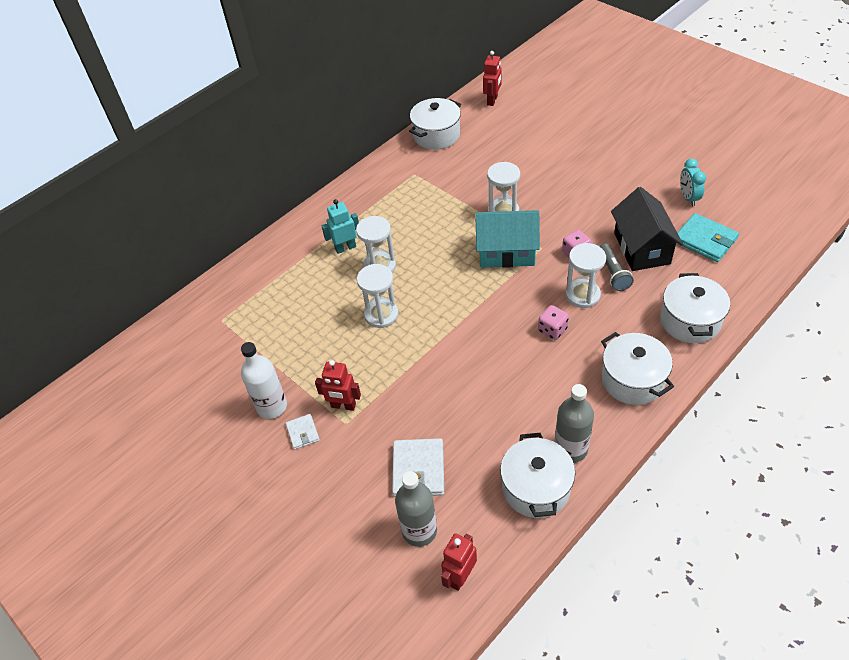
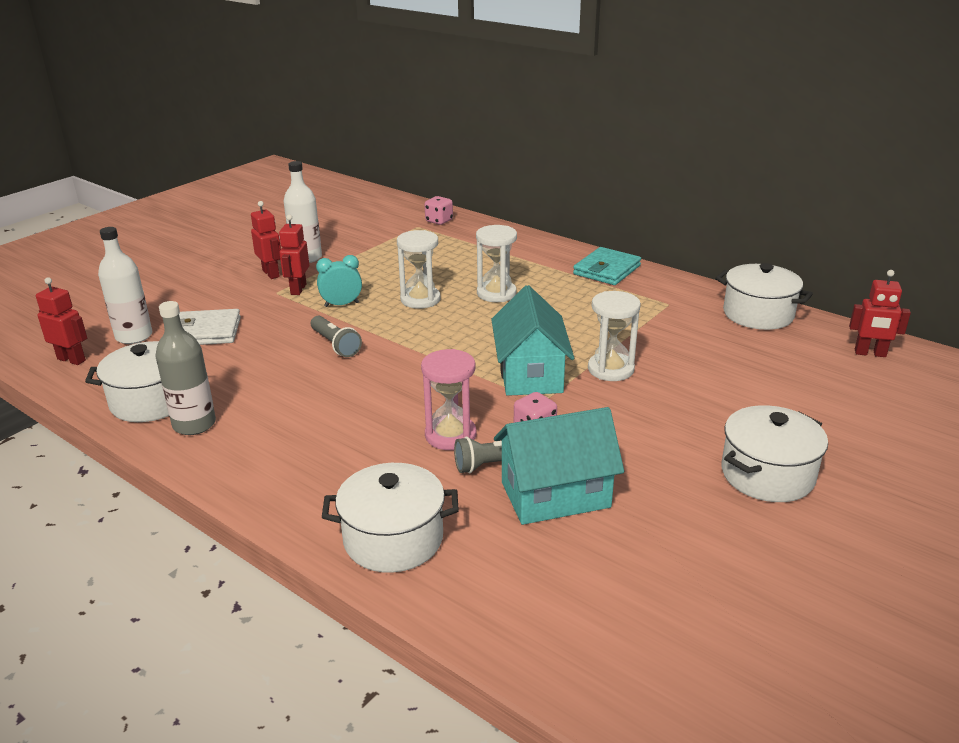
camera: 80 degrees right, 20 degrees down
white wallet [286,414,320,450] -> red robot [251,201,281,279]
turquoise robot [321,199,359,254] -> none
grey bottle [395,471,437,547] -> white bottle [98,227,152,344]
pink dice [538,305,569,340] -> pink dice moved to [425,196,453,225]
white hourglass [565,243,606,308] -> pink hourglass [421,349,477,450]
white pot [601,332,674,405] -> white pot moved to [721,405,828,502]
black house [611,187,683,271] -> turquoise house [494,407,624,525]
turquoise wallet [677,213,739,262] -> turquoise wallet moved to [573,247,641,285]
turquoise clock [680,159,706,206] -> turquoise clock moved to [316,255,362,307]
none -> grey flashlight [311,316,362,357]

